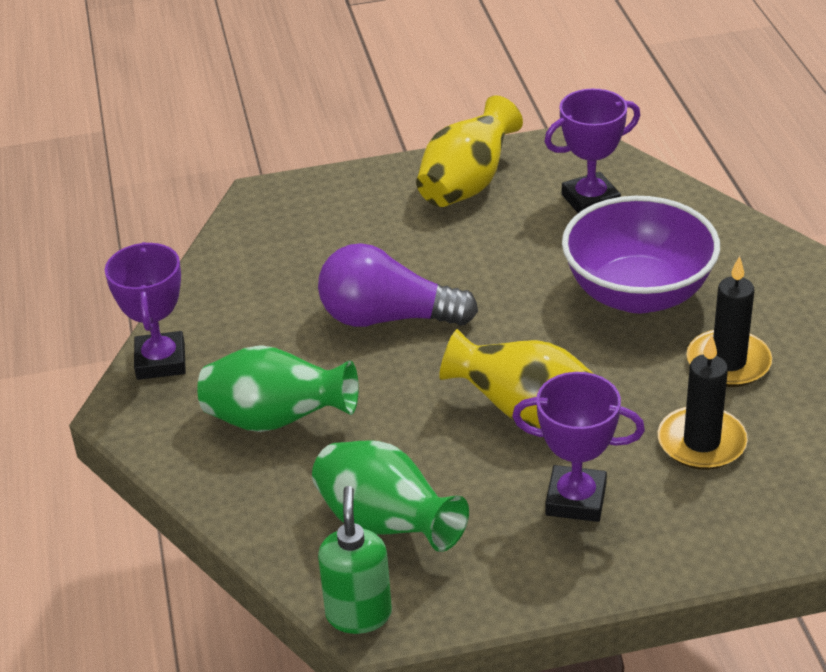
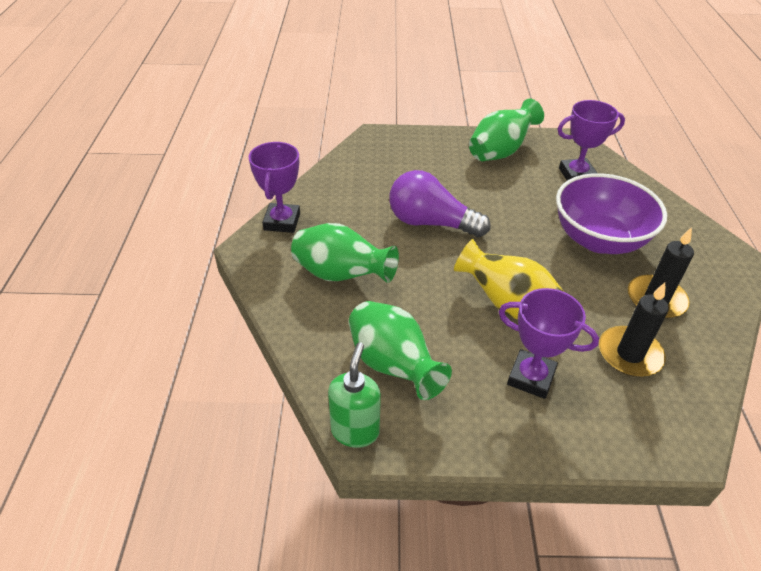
camera: 10 degrees right, 5 degrees up
yellow vase [416,95,523,207] -> green vase [469,98,544,161]

